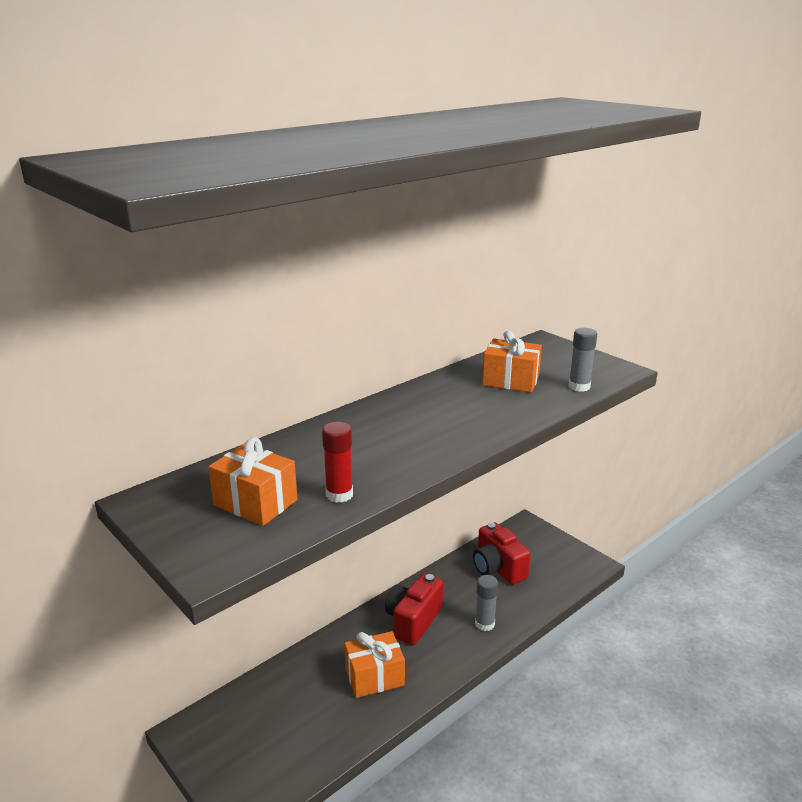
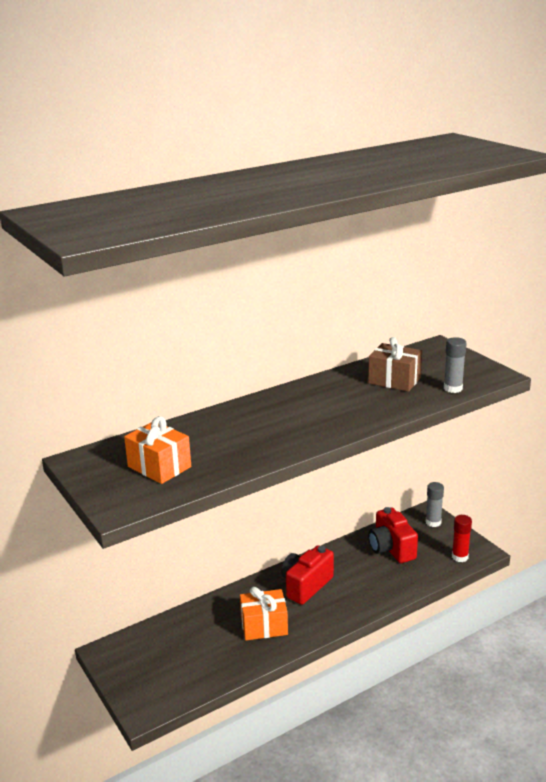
camera: 10 degrees right, 0 degrees up
red glue stick [322,422,353,503] -> red glue stick moved to [452,515,472,562]
grey glue stick [475,575,498,631] -> grey glue stick moved to [426,482,444,527]
orange gift [482,331,542,392] -> brown gift [368,337,422,392]

